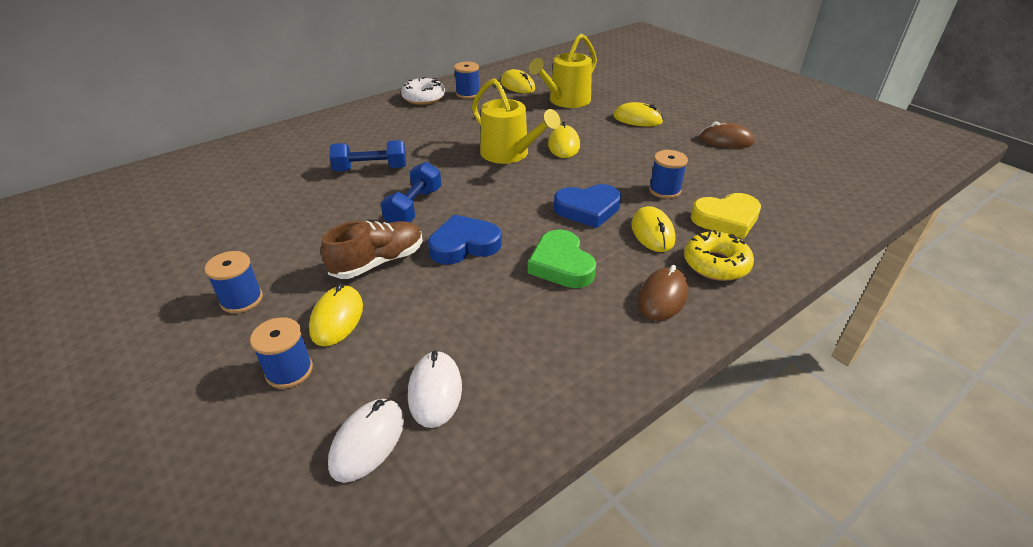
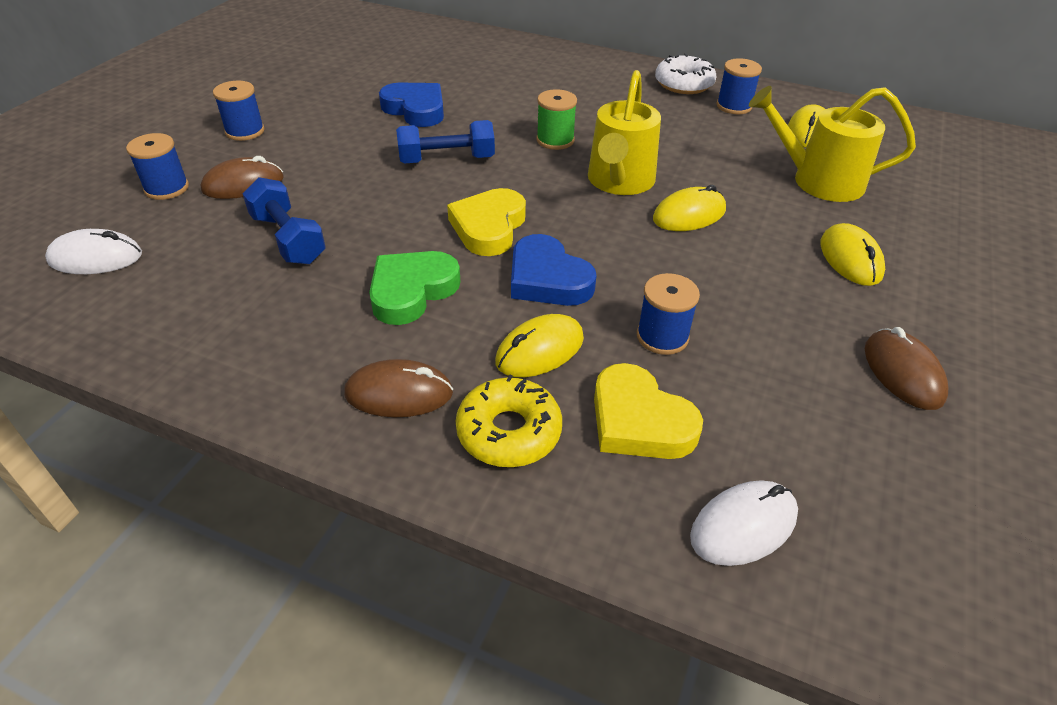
camera: 60 degrees right, 5 degrees up
yellow mouse [309,283,363,346] -> brown mouse [201,156,284,199]
brown shoe [321,221,423,279] -> none
blue dumbbell [330,140,406,171] -> blue dumbbell moved to [242,177,326,264]
white mouse [408,351,462,428] -> white mouse moved to [690,480,798,566]
blue heart [428,214,502,265] -> blue heart moved to [379,83,444,127]
none -> yellow heart [447,188,526,256]
none -> green spool [536,89,577,150]

